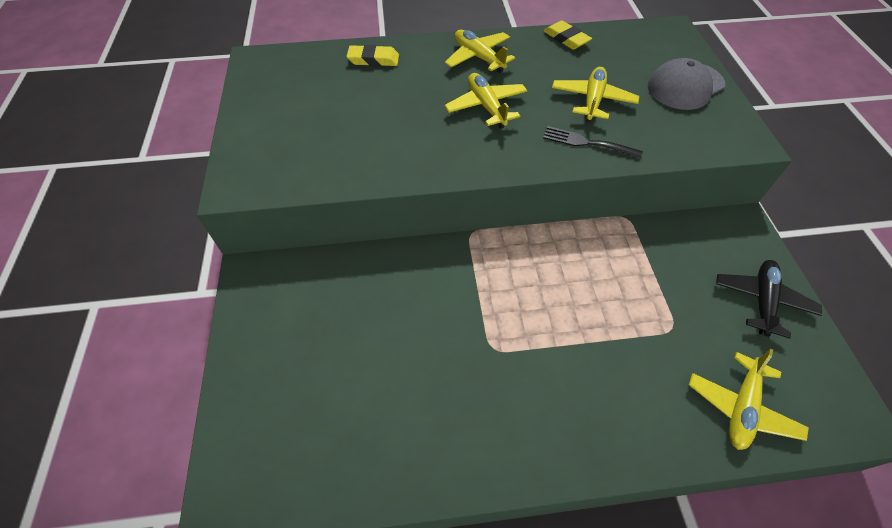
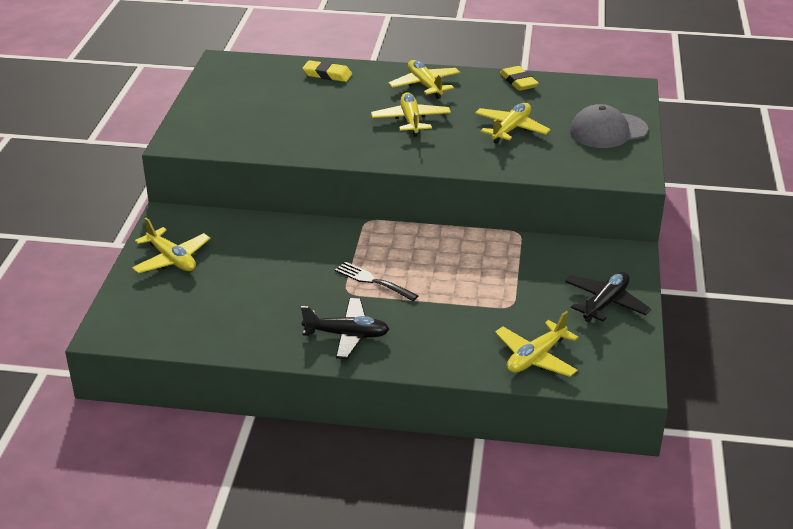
camera: 15 degrees right, 20 degrees down
black fork [543,126,643,159] -> black fork moved to [335,262,418,301]
none -> yellow plane [132,218,210,273]
none -> black plane [301,298,389,359]

